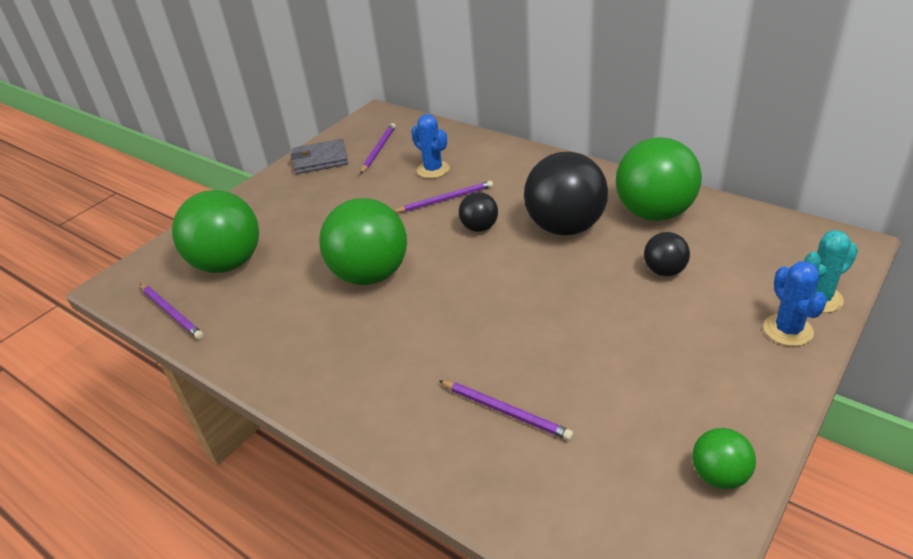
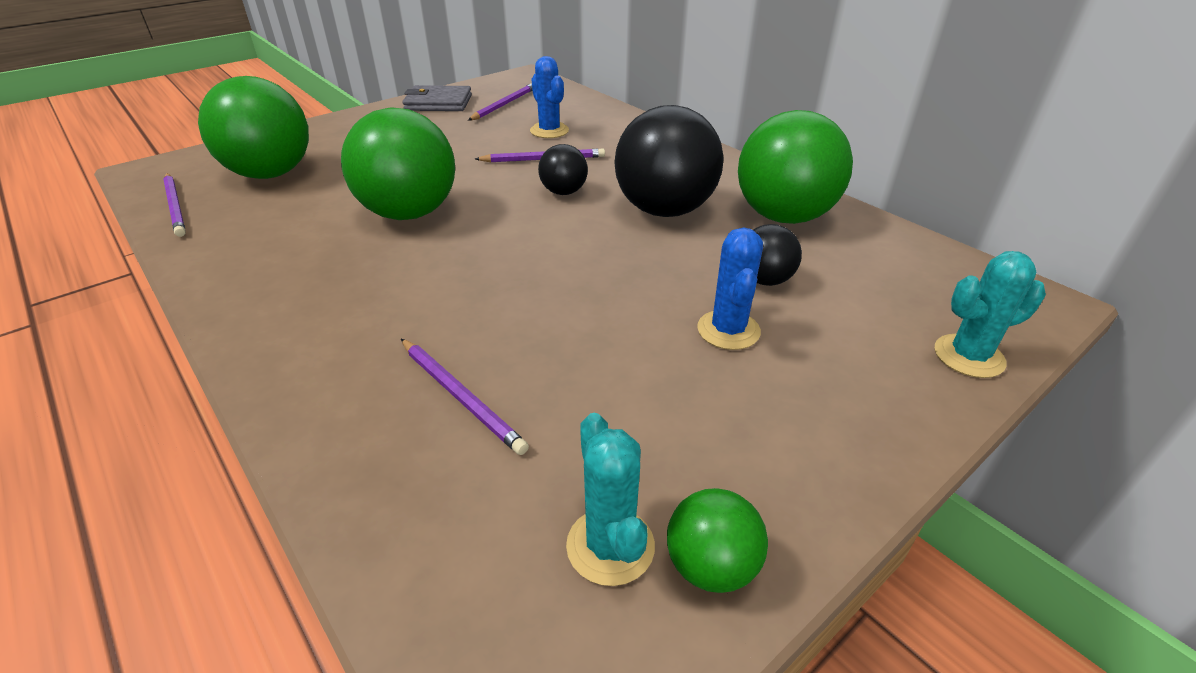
camera: 10 degrees right, 0 degrees up
blue cactus [763,261,827,346] -> blue cactus moved to [697,228,763,350]
none -> turquoise cactus [566,413,655,586]

